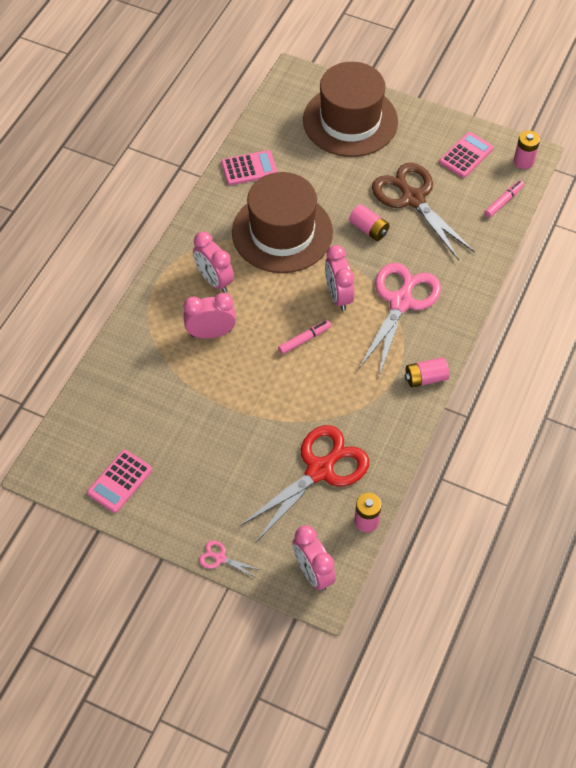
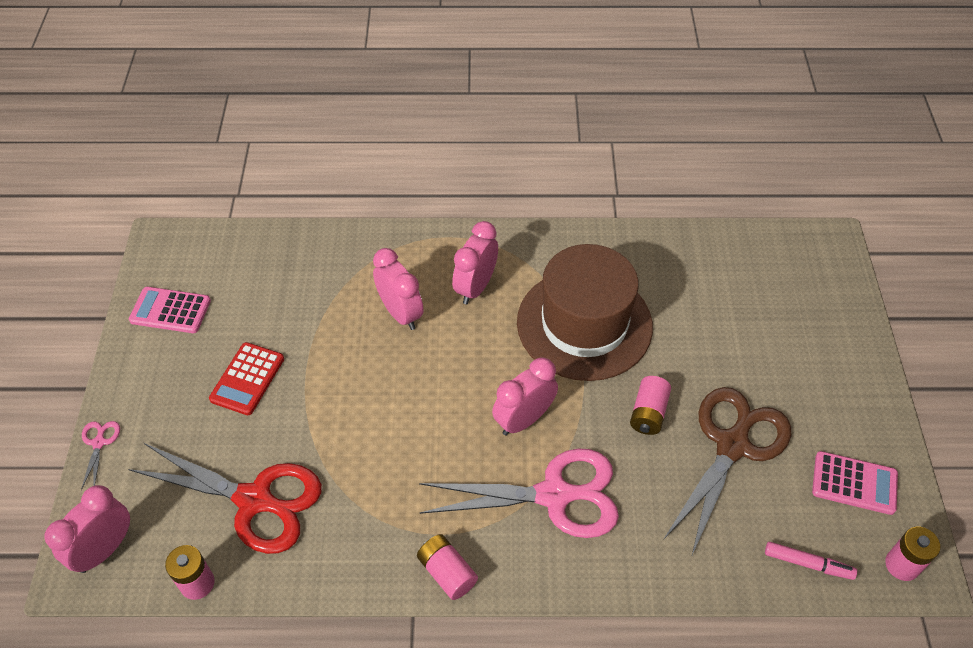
camera: 65 degrees right, 5 degrees down
pink calculator [221,150,278,185] -> none
pink marker [278,320,331,354] -> none
brown hat [303,62,398,157] -> none
none -> red calculator [209,342,284,415]

